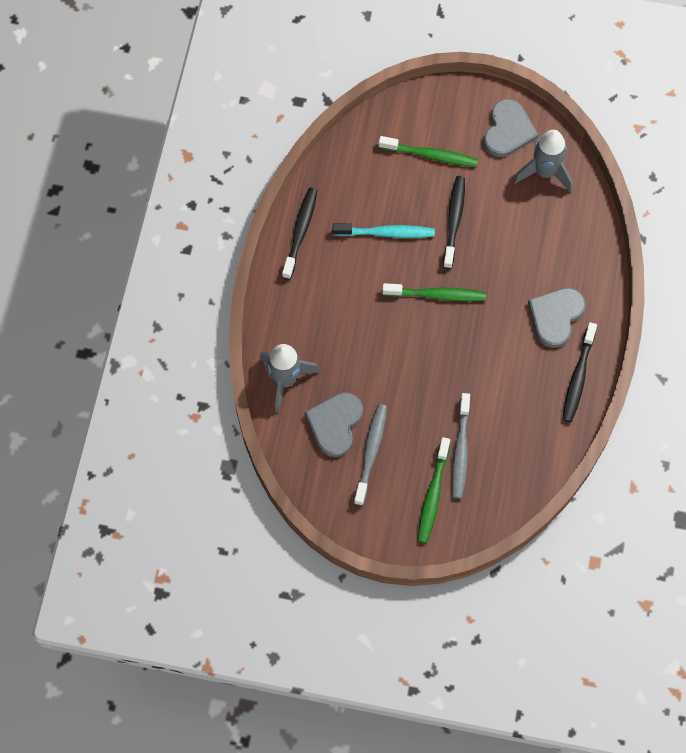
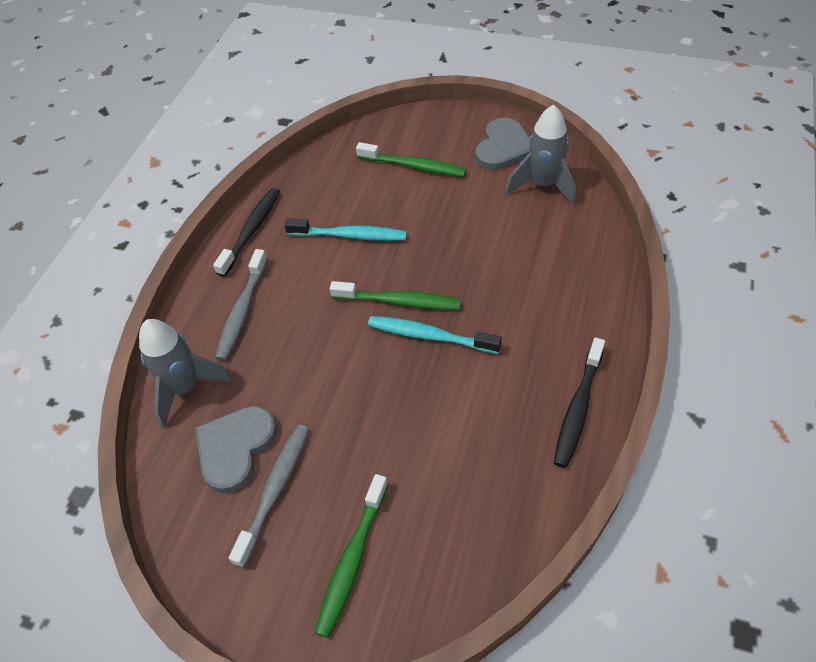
camera: 10 degrees right, 15 degrees down
black toothbrush [443,176,465,269] -> none
grey toothbrush [452,393,470,499] -> grey toothbrush moved to [215,249,268,361]
grey heart [528,288,586,348] -> none
none -> turquoise toothbrush [368,316,502,354]

